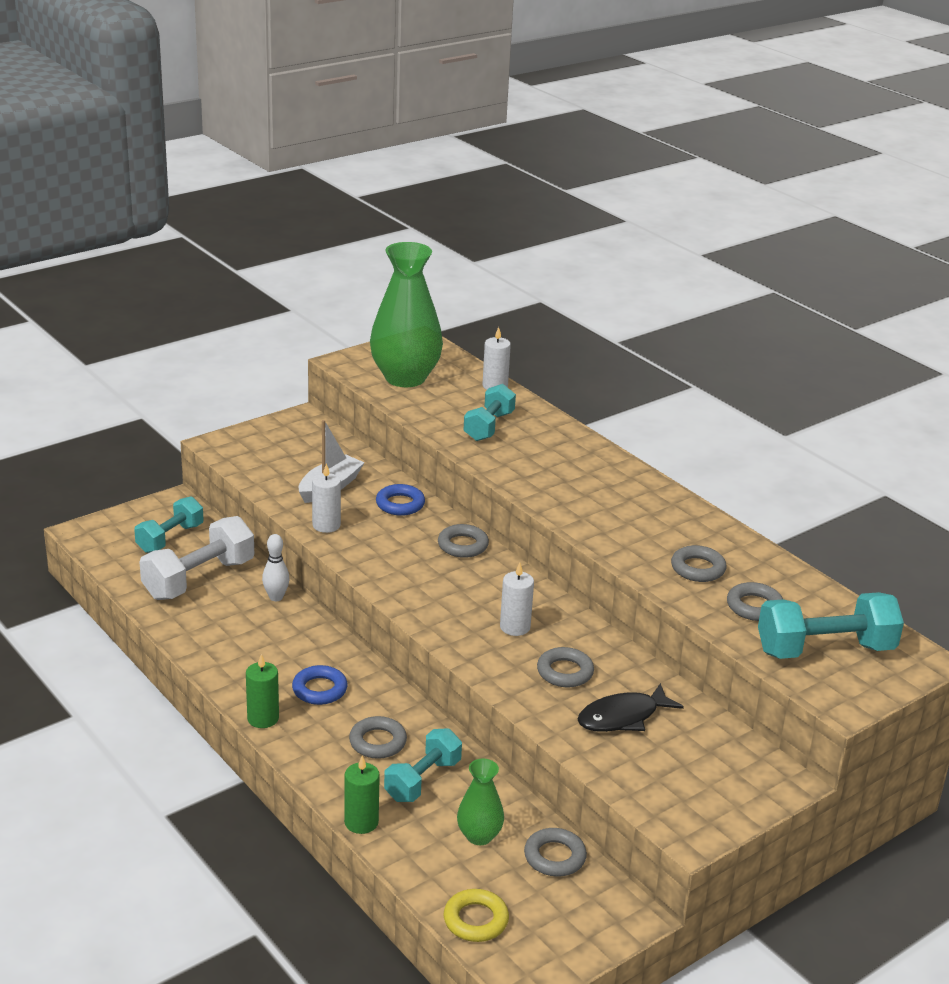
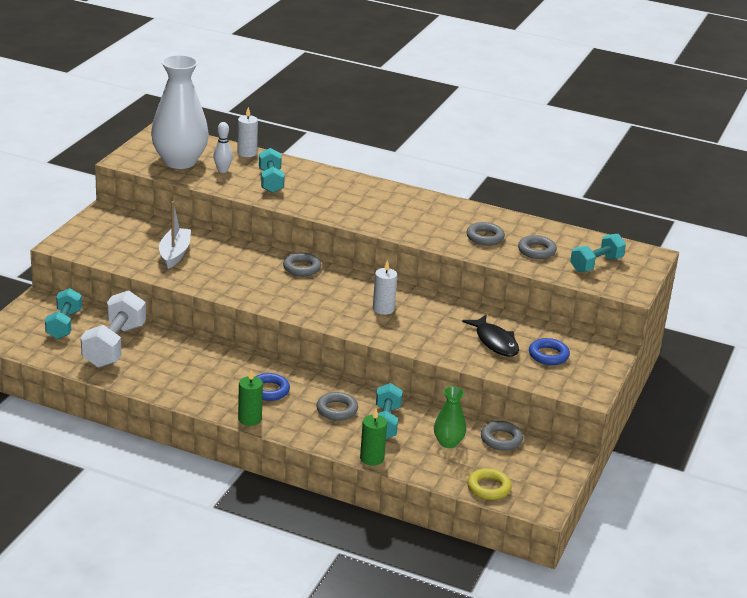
camera: 30 degrees left, 0 degrees up
white bowling pin [262,534,290,601] -> white bowling pin moved to [213,122,233,173]
white candle [312,463,341,533] -> none
green vase [370,242,443,387] -> white vase [151,55,209,169]
blue ring [376,484,425,516] -> blue ring moved to [529,338,570,365]
grey ring [537,647,594,688] -> none
black fish [578,683,684,732] -> black fish turned 60 degrees counterclockwise [462,315,519,357]
turquoise dumbbell [758,592,904,659] -> turquoise dumbbell [570,234,626,272], size x0.66

